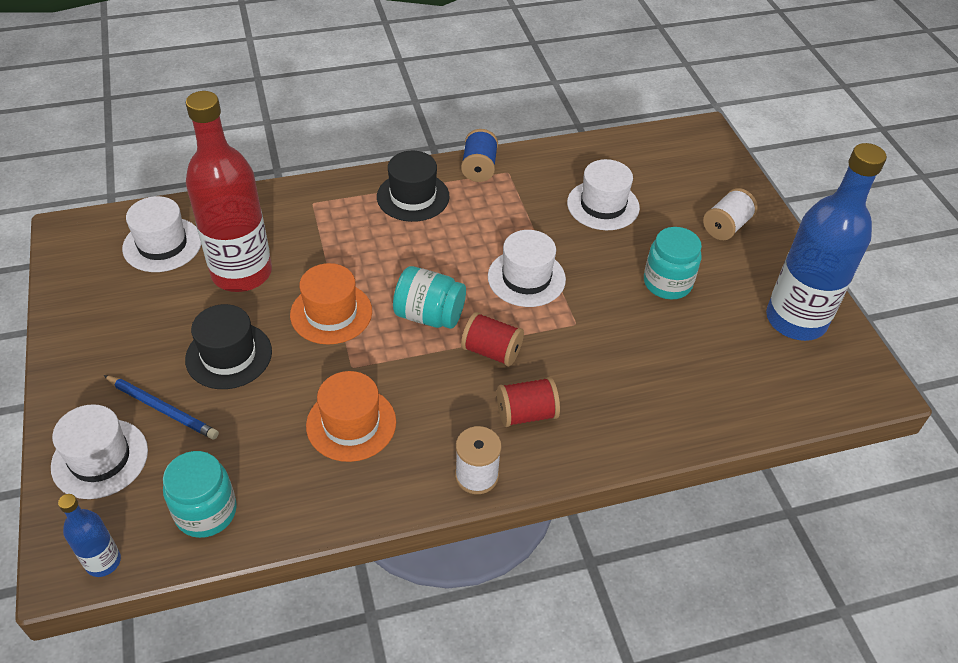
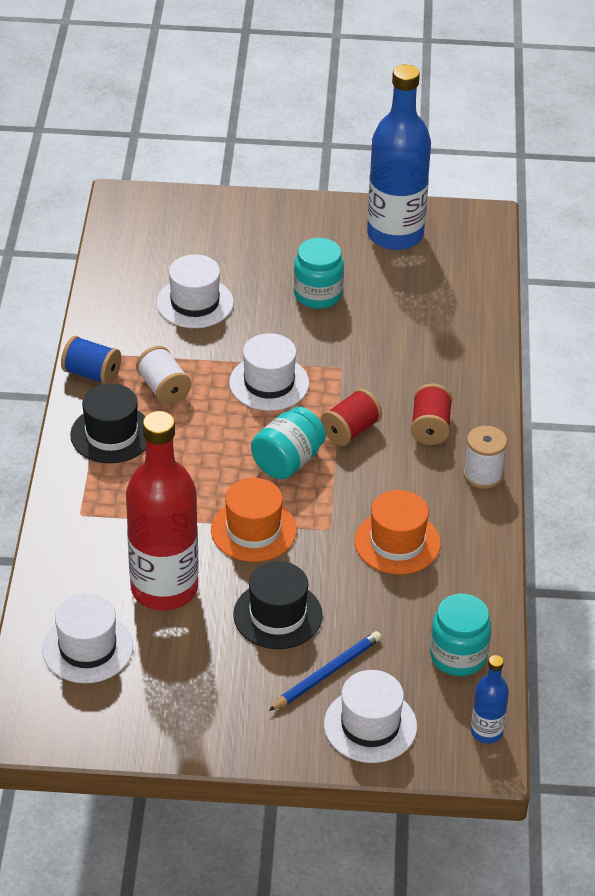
camera: 70 degrees left, 5 degrees down
white spool [703,188,758,240] -> white spool moved to [136,346,191,405]

